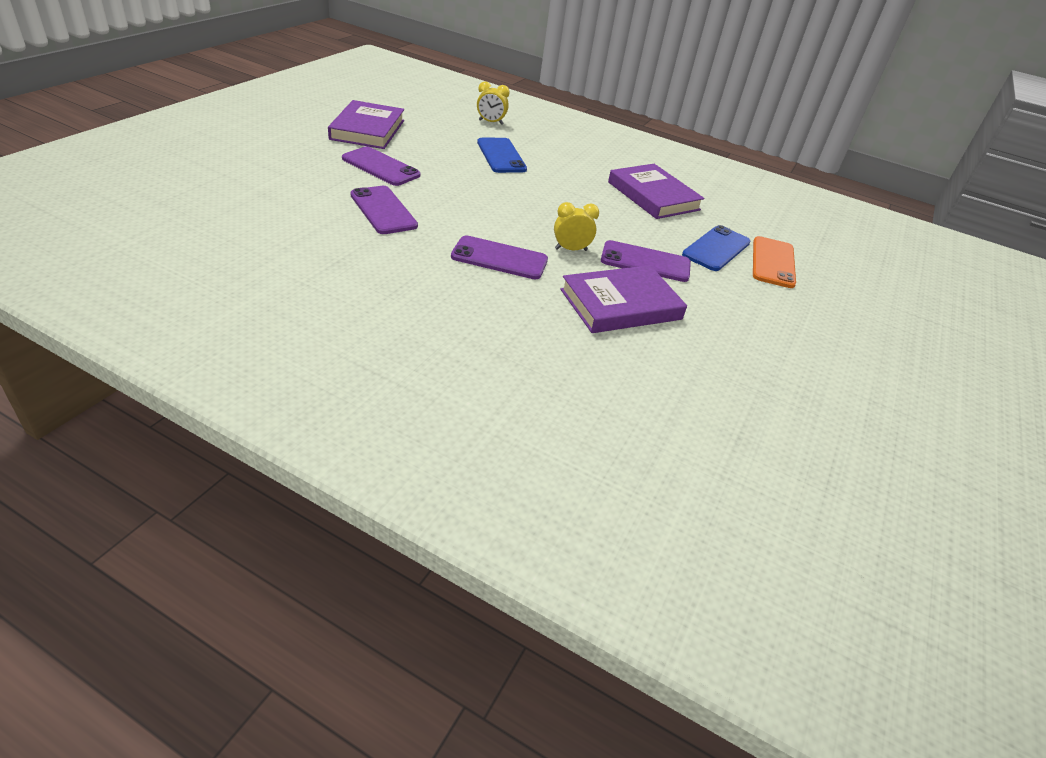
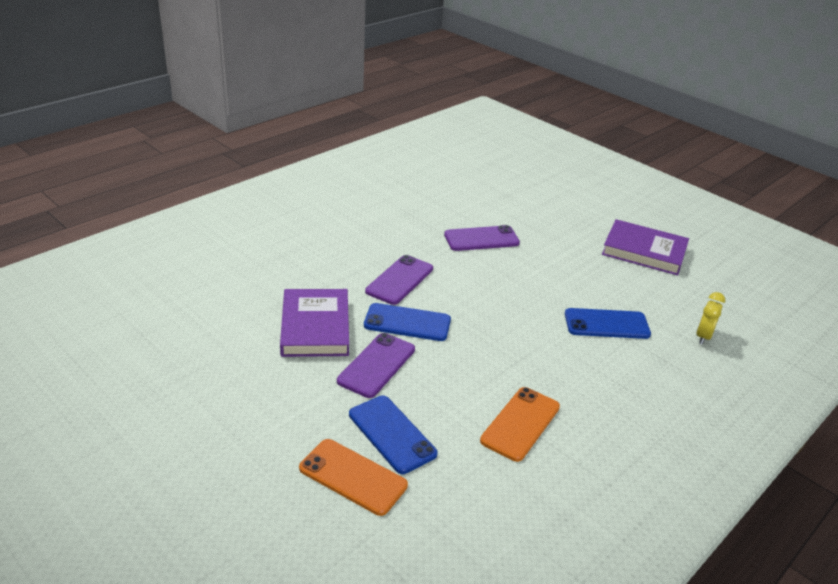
camera: 110 degrees right, 5 degrees down
purple phone [342,146,421,186] -> none
yellow clock [554,202,599,251] -> blue phone [364,303,451,341]
purple book [608,164,705,219] -> orange phone [480,387,560,462]

